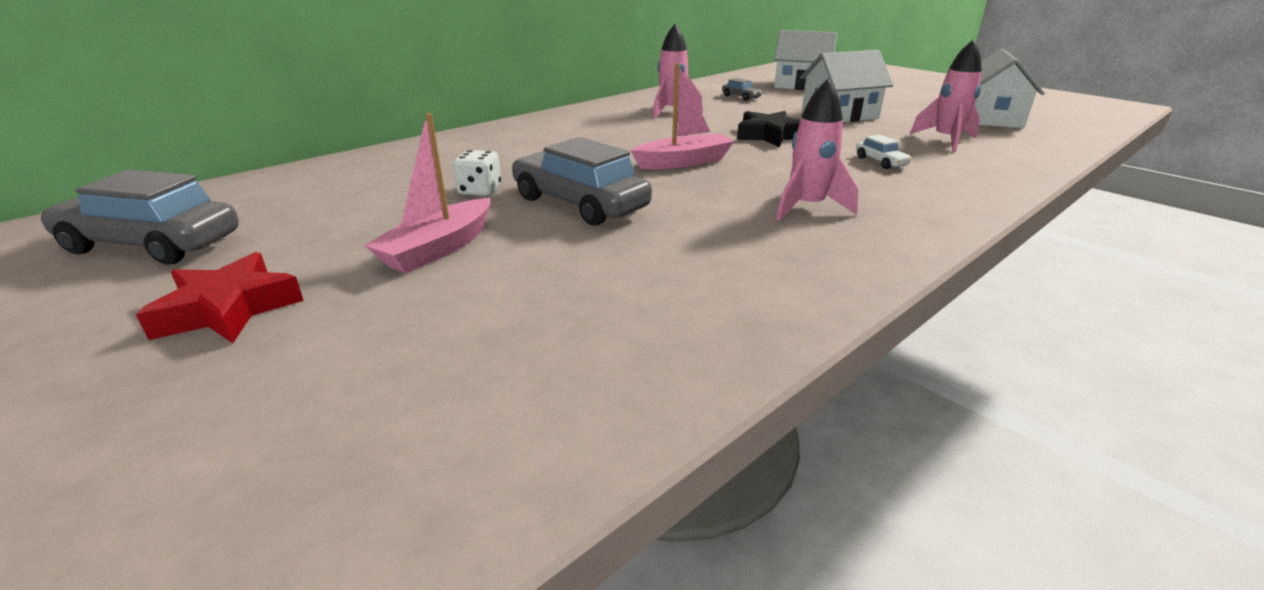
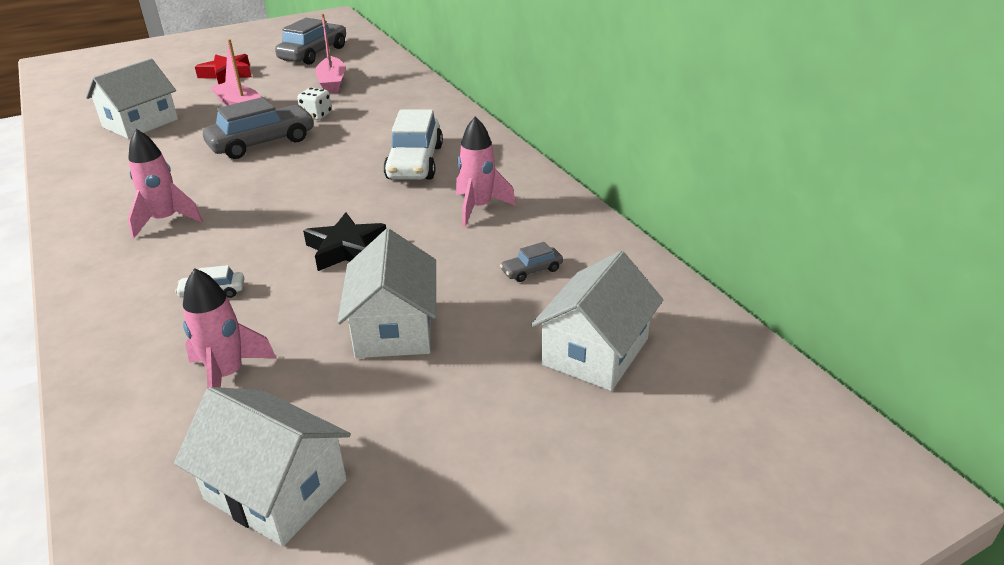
camera: 105 degrees right, 5 degrees up
pink boat [630,63,734,169] -> pink boat moved to [315,14,346,93]
none -> white house [86,59,178,139]
none -> white car [384,110,443,180]

